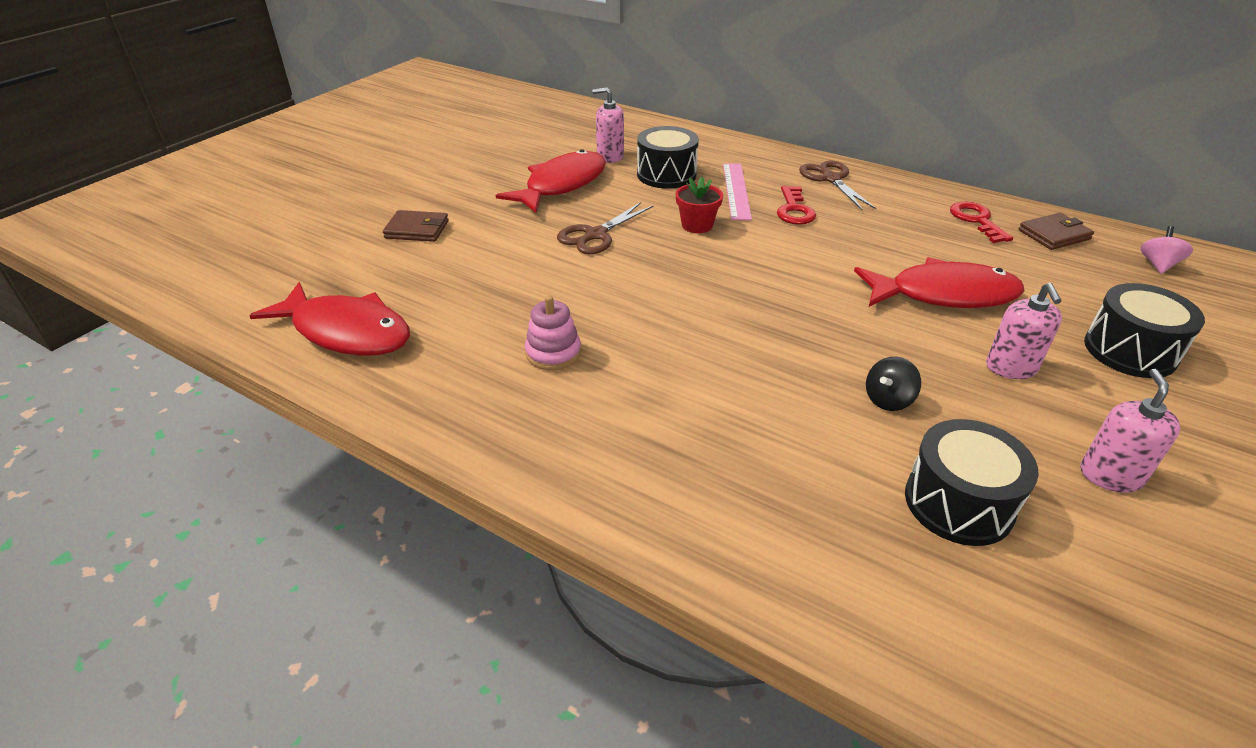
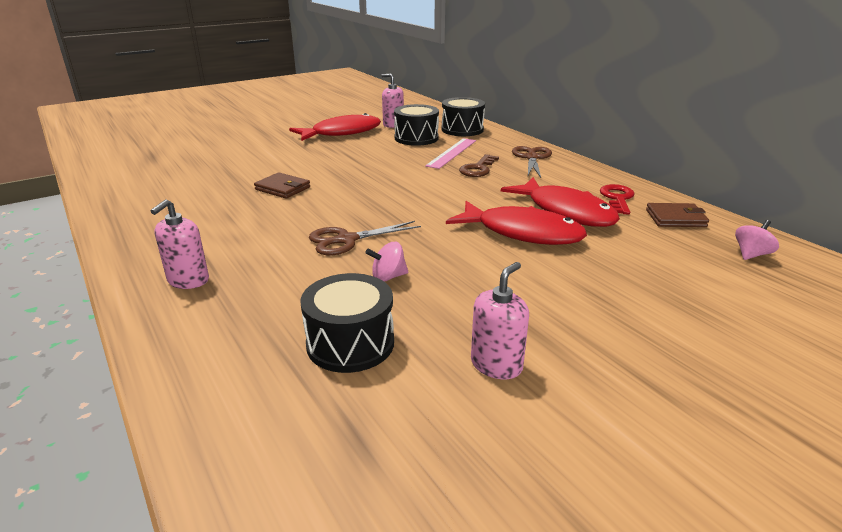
camera: 25 degrees right, 10 degrees down
red fish [249,282,410,356] -> red fish moved to [501,177,620,227]
brown wallet [383,210,449,242] -> brown wallet moved to [254,172,310,199]
pink stacking toy [525,295,581,370] -> none
brown scissors [557,202,654,254] -> brown scissors moved to [309,221,421,255]
red flower pot [676,177,723,233] -> none
red key [777,186,816,225] -> brown key [459,154,499,177]
black spinning top [866,357,921,411] -> pink spinning top [366,242,408,282]
pink soap dispenser [986,283,1062,379] -> pink soap dispenser moved to [151,199,209,289]
black drum [1084,283,1205,378] -> black drum moved to [442,97,485,136]

